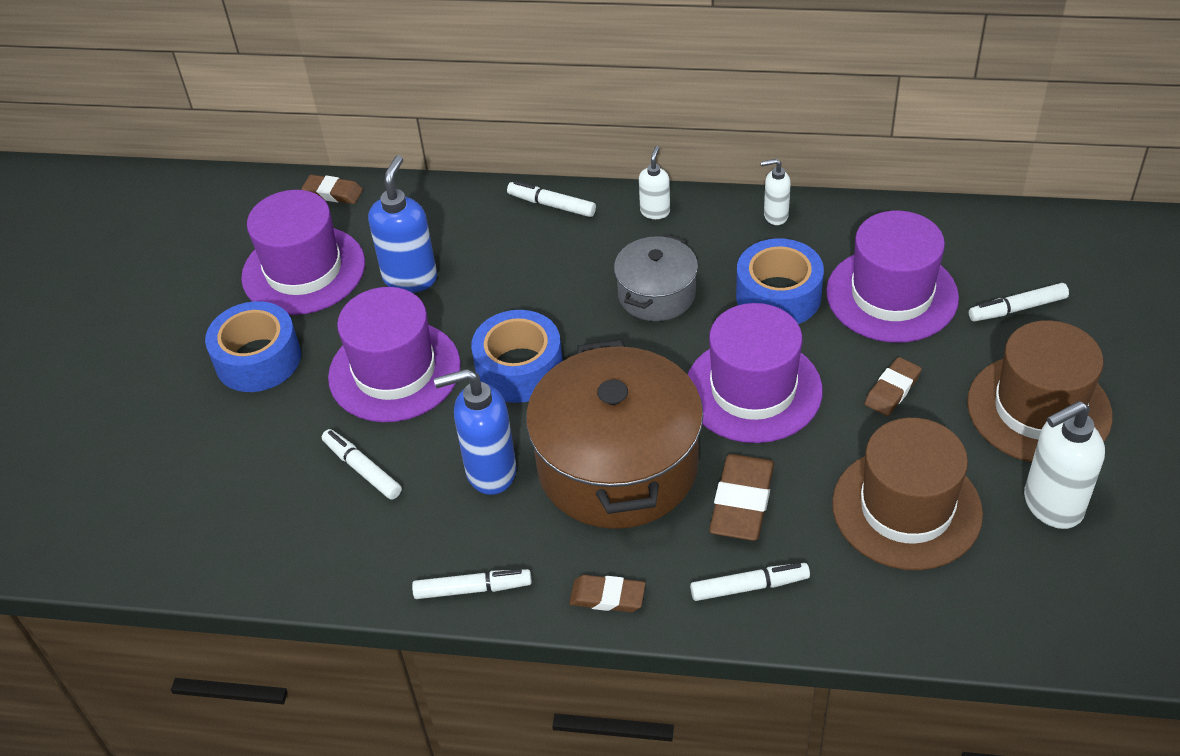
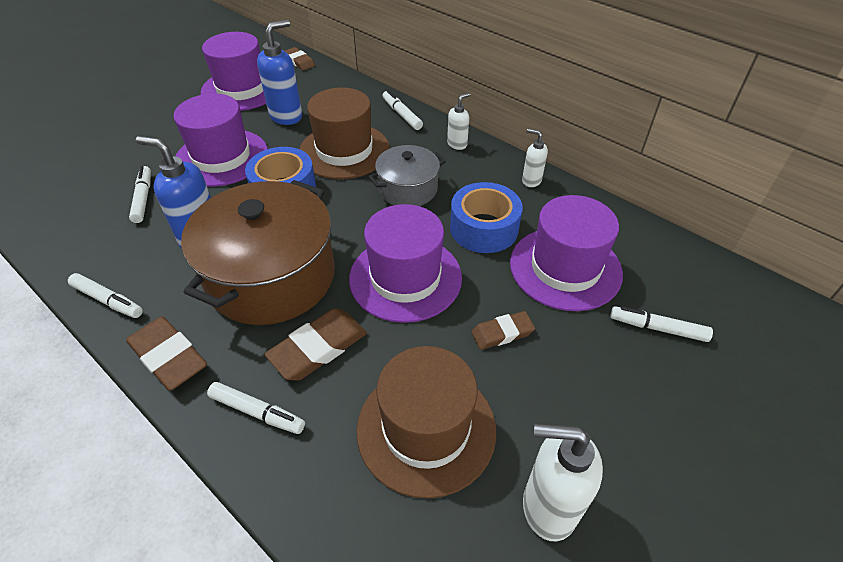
camera: 30 degrees right, 0 degrees up
blue tape [205,301,301,392] -> none
brown eraser [569,575,646,612] -> brown eraser [126,316,207,391], size x1.59
brown hat [967,320,1113,463] -> brown hat moved to [300,88,390,179]

